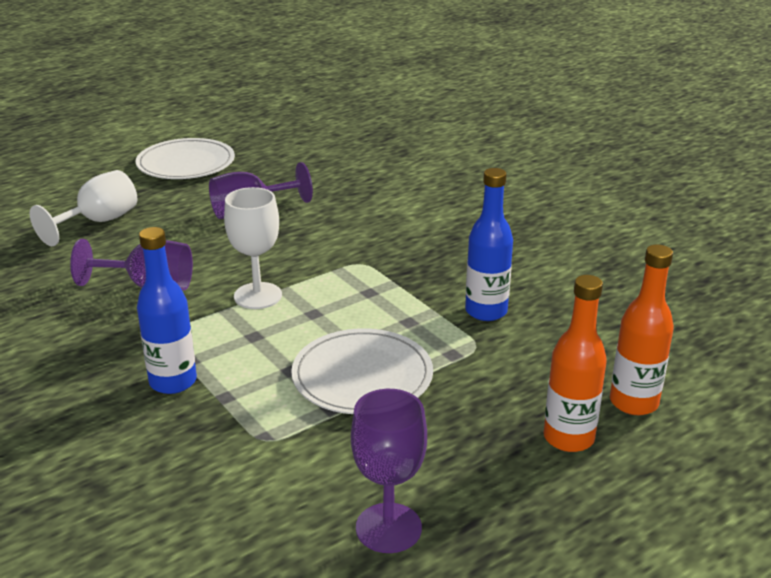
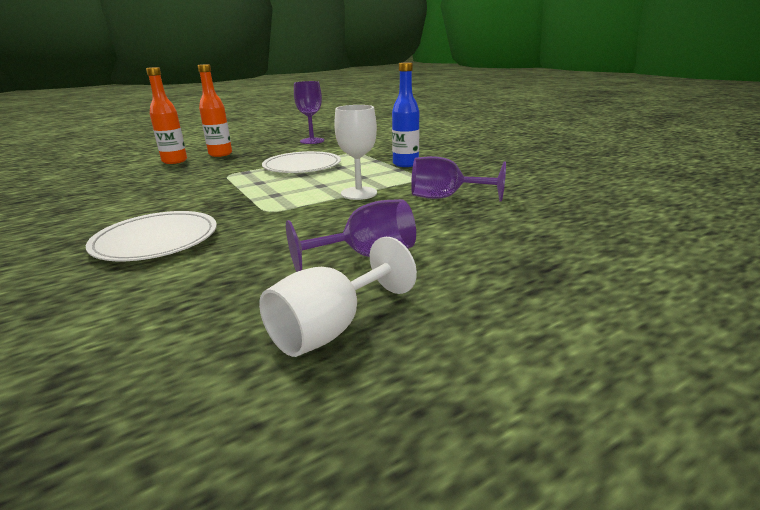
camera: 175 degrees left, 5 degrees down
white goblet [30,170,137,246] -> white goblet moved to [259,237,417,357]
white plate [136,138,235,179] -> white plate moved to [86,211,217,261]
blue bottle [465,168,513,321] -> none

